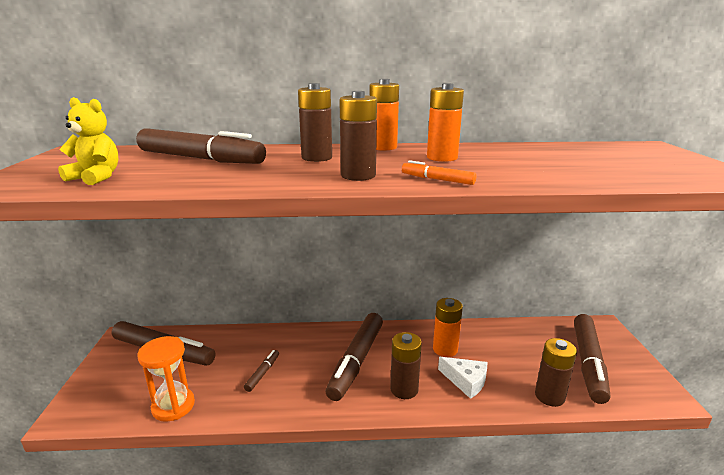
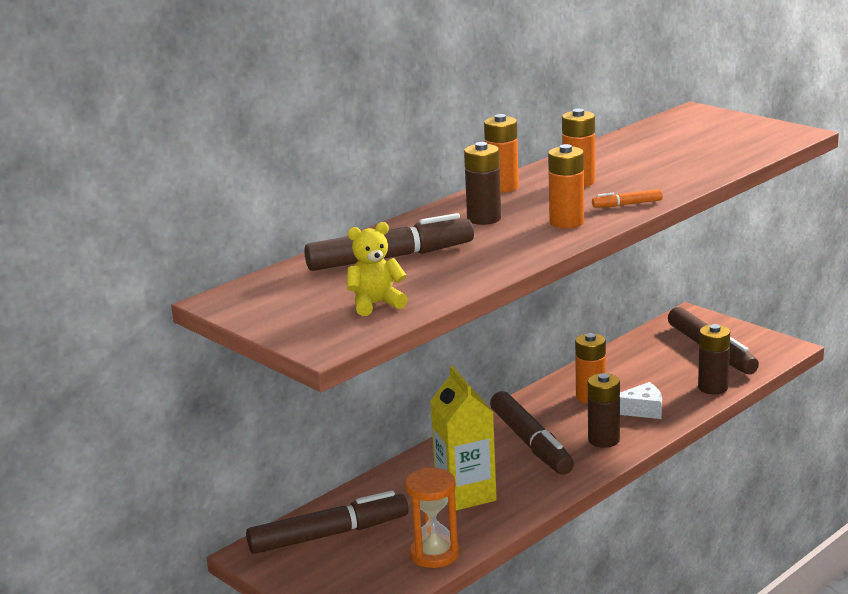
camera: 40 degrees left, 0 degrees up
brown marker [244,350,279,392] -> yellow carton [430,366,497,511]
brown battery [339,91,377,181] -> orange battery [548,144,584,228]

